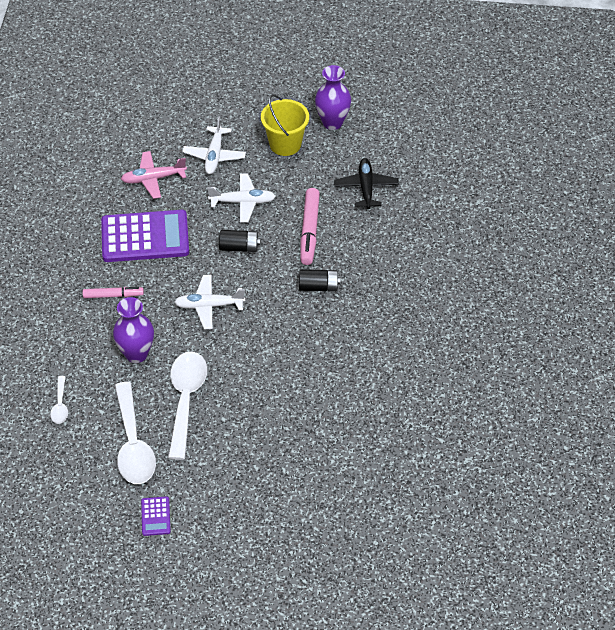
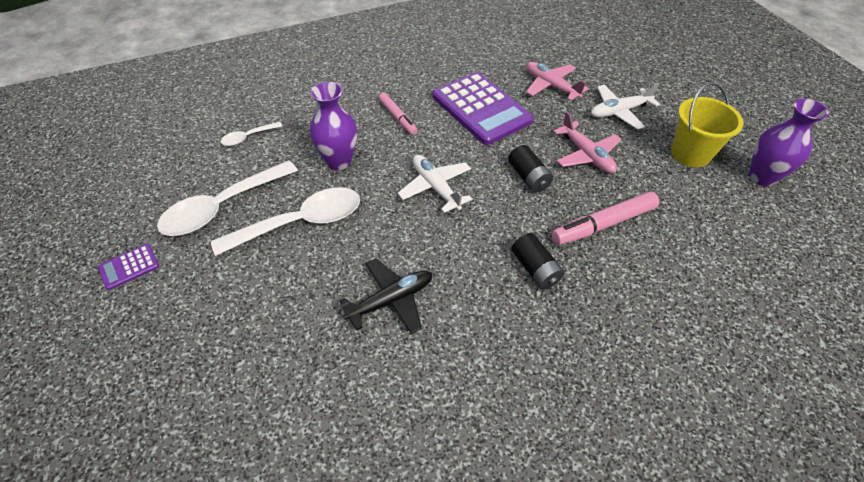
camera: 60 degrees right, 0 degrees up
white plane [208,173,276,223] -> pink plane [553,111,622,174]
black plane [334,158,399,209] -> black plane moved to [339,258,432,334]

